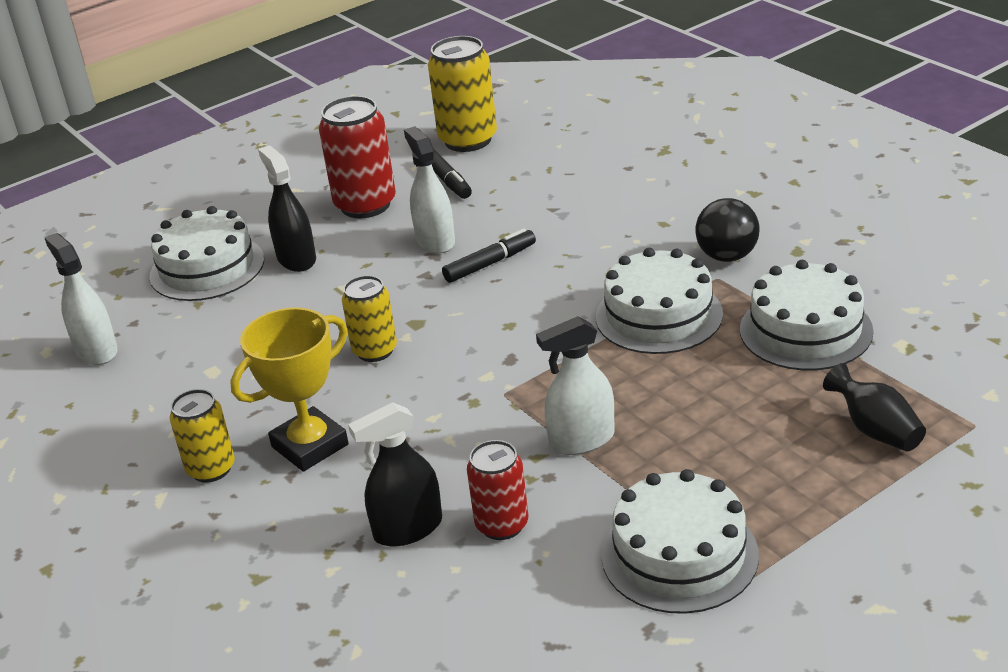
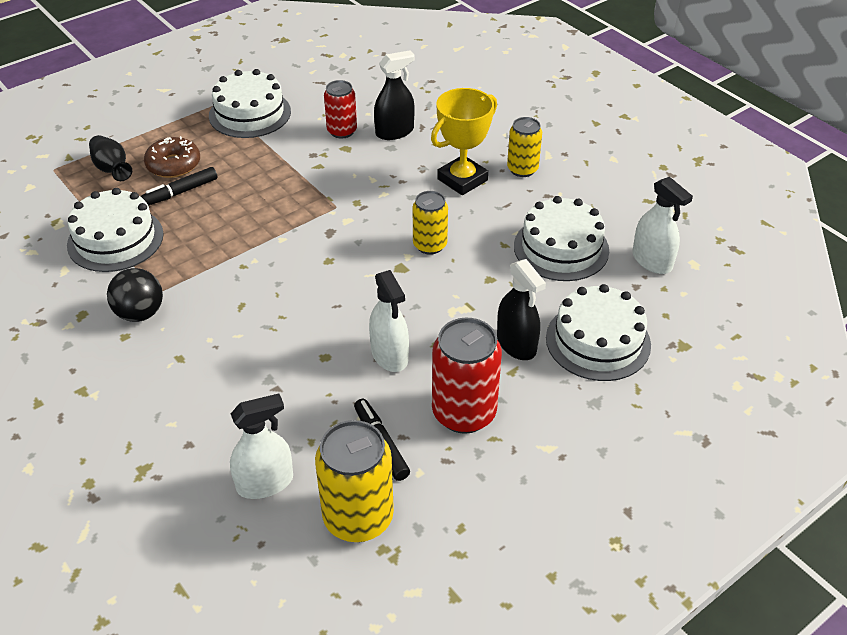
camera: 175 degrees right, 10 degrees up
black marker [442,228,536,283] -> black marker moved to [141,167,217,206]
white spray bottle [536,316,615,455] -> white spray bottle moved to [230,393,293,499]
white cake [596,248,723,354] -> white cake moved to [514,196,609,281]
none -> brown donut [144,136,200,178]

